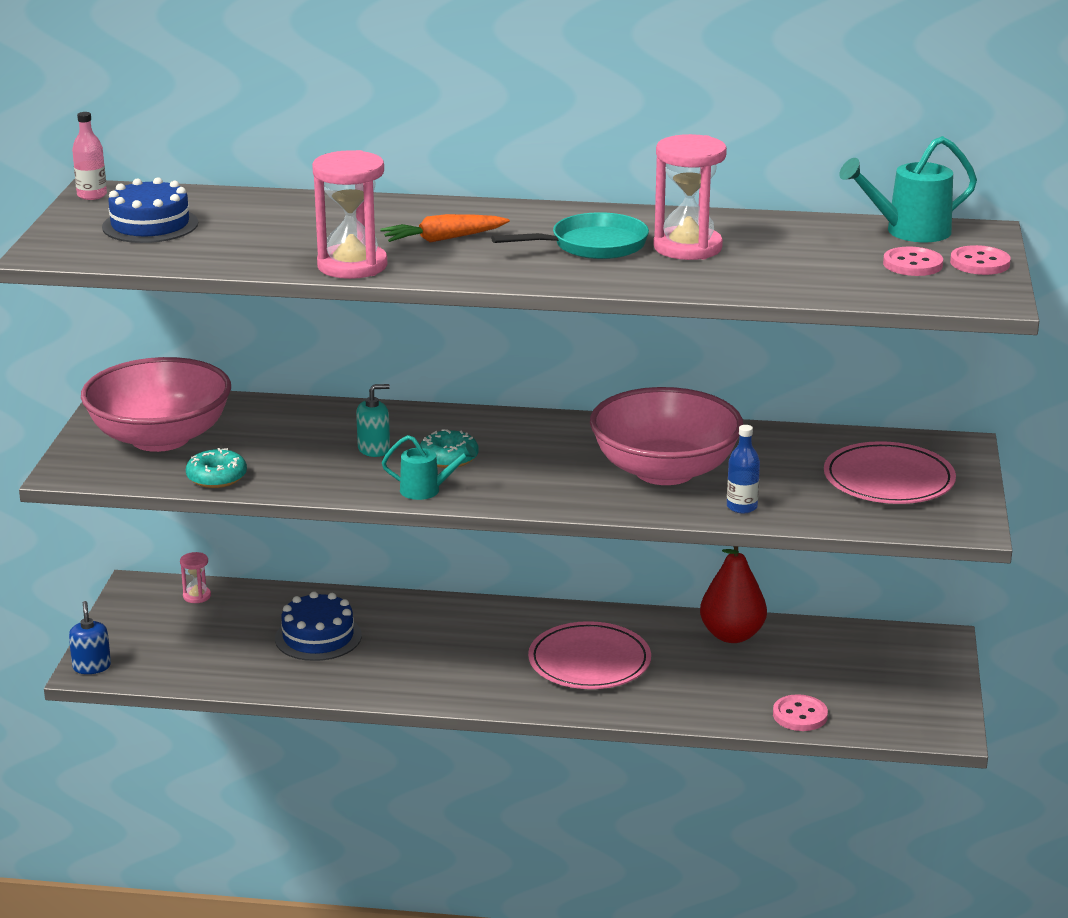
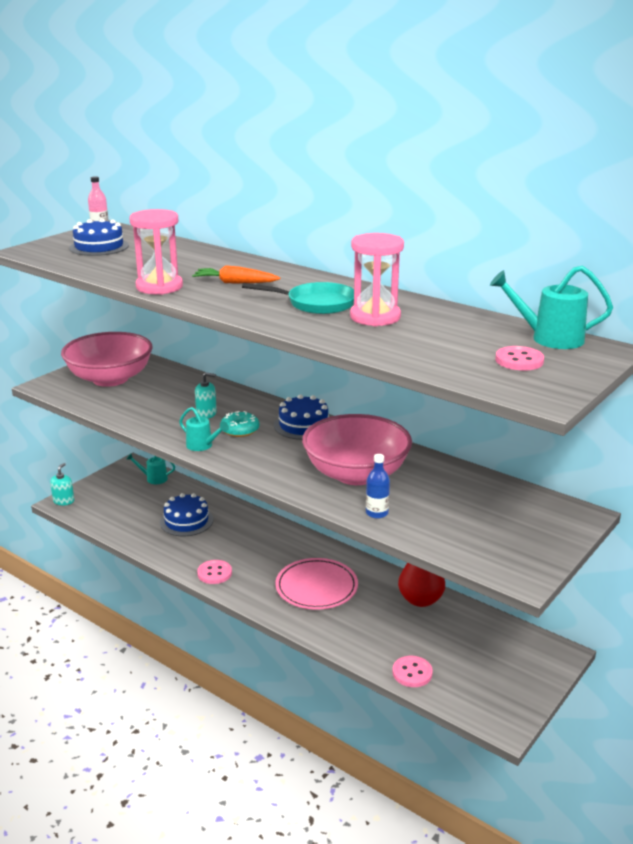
camera: 30 degrees right, 0 degrees up
blue soap dispenser [69,601,111,674] -> turquoise soap dispenser [50,463,74,505]
pink hourglass [180,552,211,603] -> turquoise watering can [126,453,175,484]
turquoise donut [186,448,247,488] -> none
pink plate [824,441,956,504] -> none
pink button [950,245,1011,275] -> pink button moved to [197,560,232,584]
none -> blue cake [274,394,329,440]

